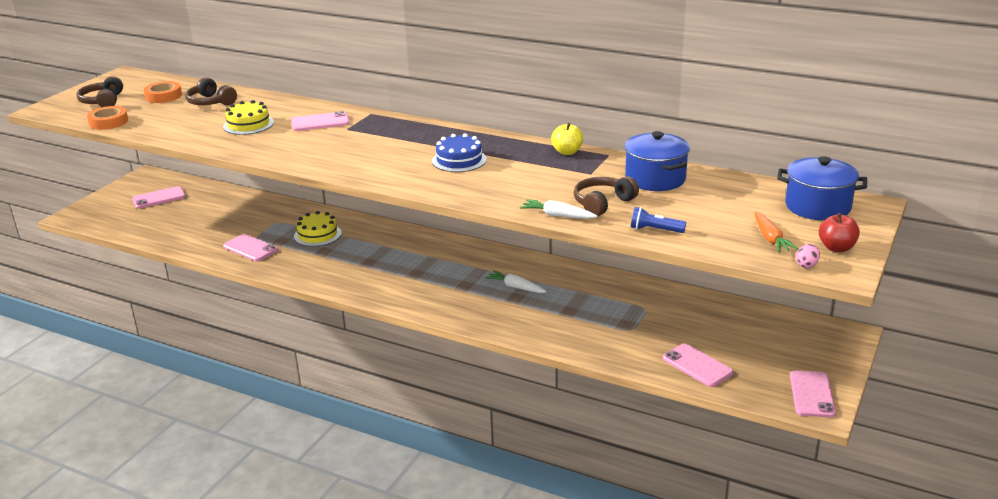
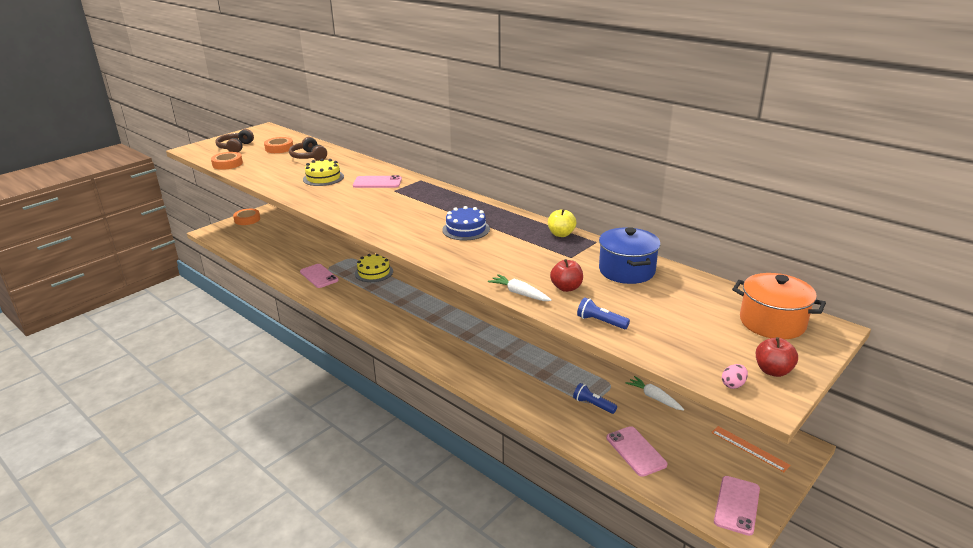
camera: 15 degrees right, 0 degrees up
pink phone [132,186,186,209] -> none
white carrot [485,270,547,293] -> white carrot moved to [626,376,685,411]
brown headphones [574,176,639,217] -> red apple [550,259,583,292]
orange carrot [754,212,799,253] -> none
blue pot [777,156,867,221] -> orange pot [732,273,826,339]
none -> orange tape [233,209,260,225]
none -> blue flashlight [573,383,617,414]
none -> orange ruler [711,426,790,472]

